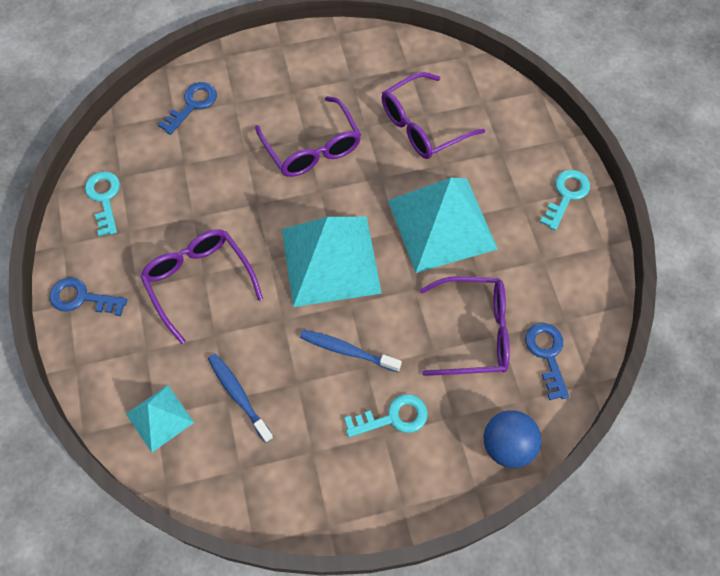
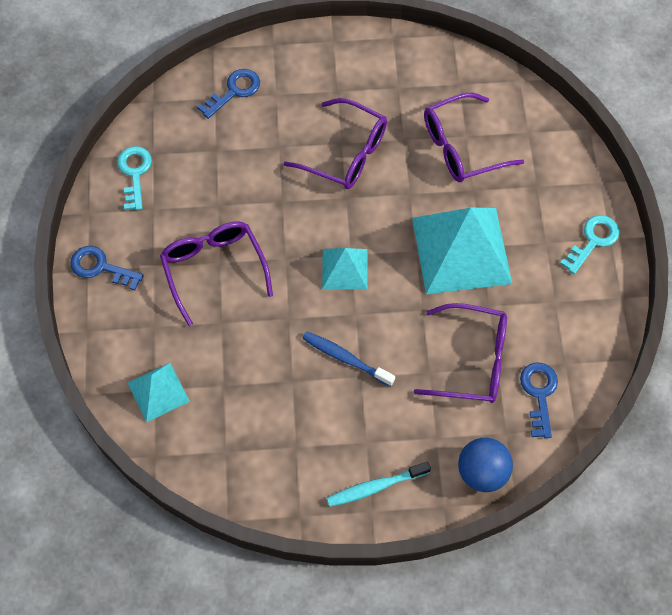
camera: 10 degrees right, 0 degrees up
blue toothbrush [208,354,274,443] -> none
purple glasses [255,96,361,177] -> purple glasses turned 45 degrees counterclockwise [284,98,387,189]
turquoise pyramid [282,217,382,307] -> turquoise pyramid [322,248,368,290], size x0.52
turquoise key [344,394,428,437] -> none
none -> turquoise toothbrush [327,461,431,507]

